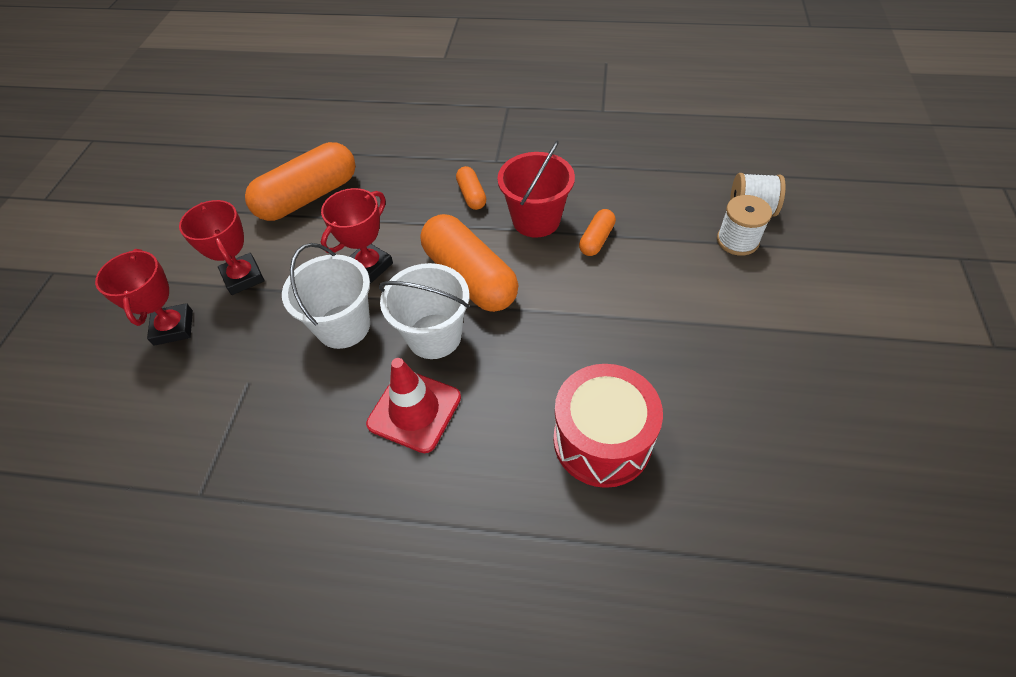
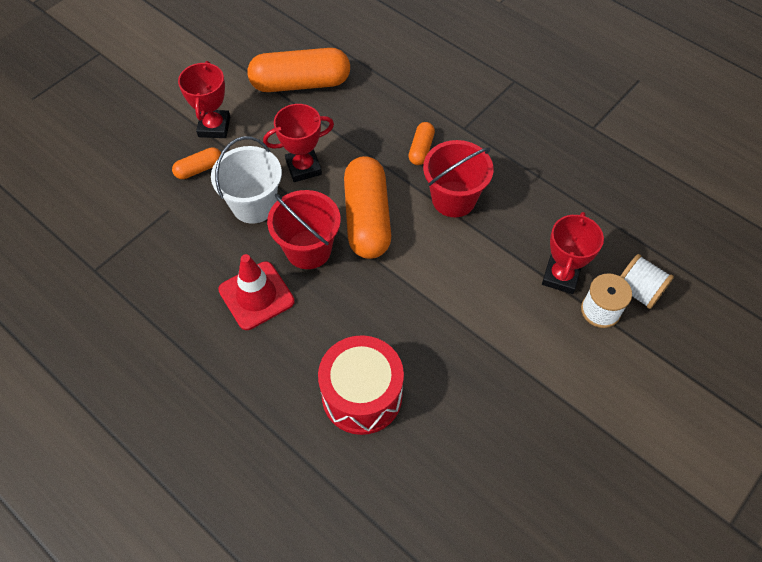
camera: 30 degrees right, 5 degrees up
red trophy [95,249,193,346] -> red trophy moved to [542,212,604,294]
white bucket [379,263,469,359] -> red bucket [267,190,341,269]
orange capsule [579,209,616,256] -> orange capsule moved to [172,147,221,179]

